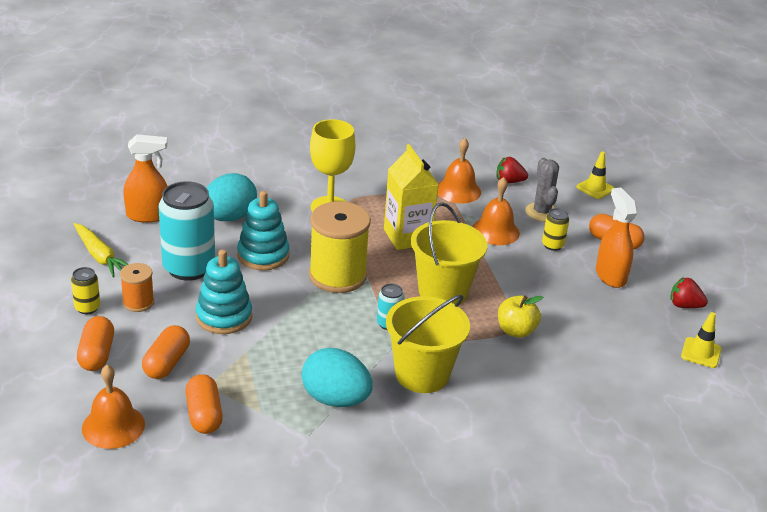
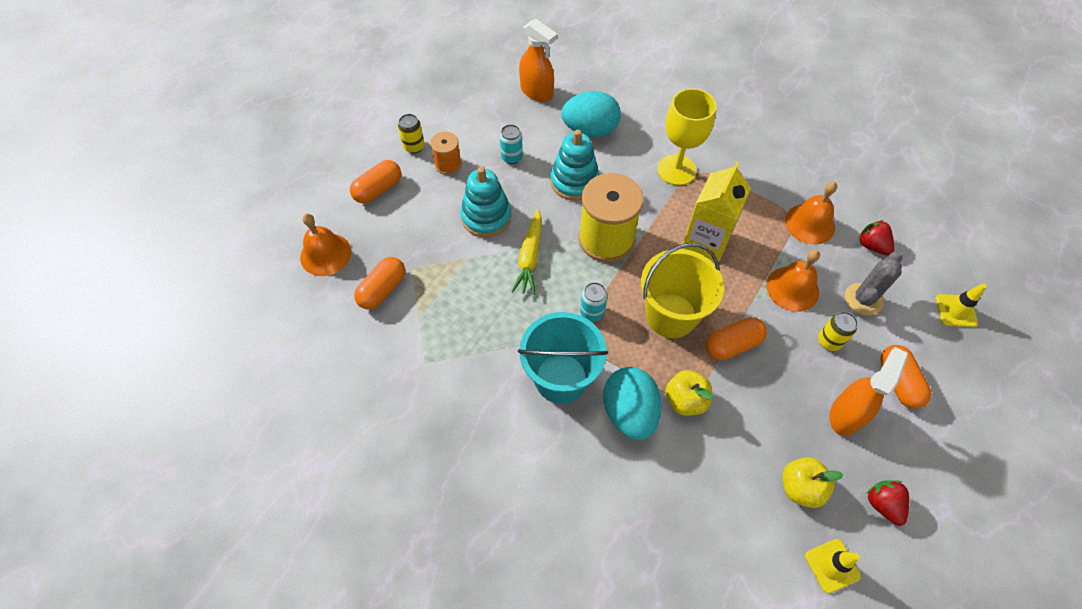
camera: 50 degrees right, 25 degrees up
yellow carrot [74,223,129,277] -> yellow carrot moved to [511,209,542,295]
orange capsule [142,325,190,379] -> orange capsule moved to [706,317,767,360]
turquoise can [158,181,215,281] -> turquoise can [500,124,523,164], size x0.46
turquoise egg [301,348,373,407] -> turquoise egg moved to [603,367,662,440]
yellow bucket [386,295,470,393] -> turquoise bucket [518,312,608,404]
none -> yellow apple [782,457,843,508]

